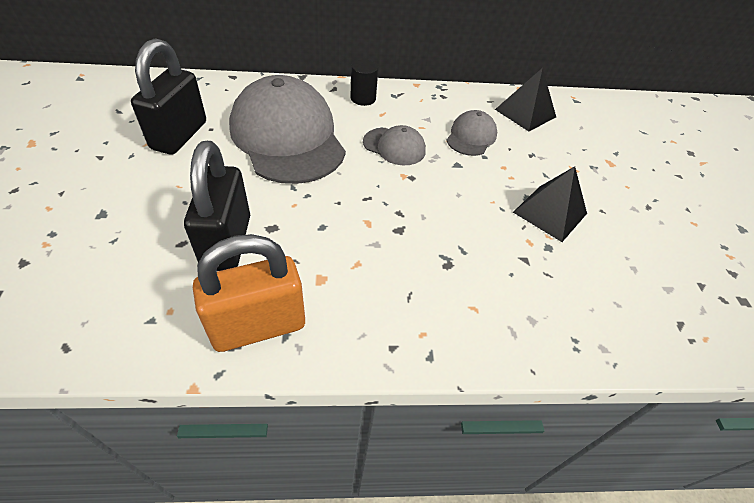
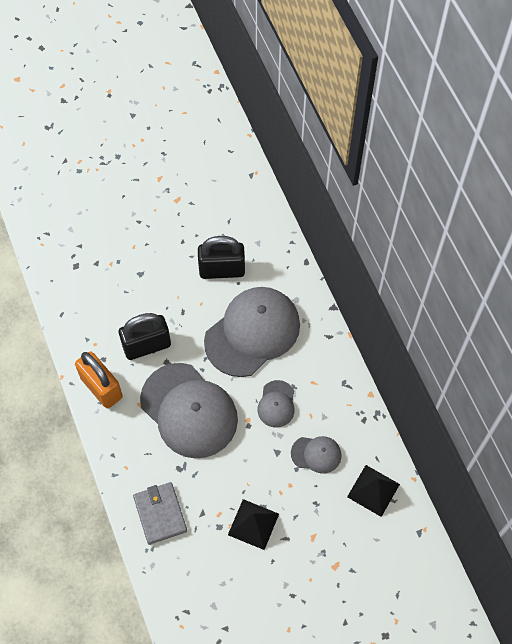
camera: 75 degrees right, 15 degrees up
black cylinder [350,59,378,106] -> none
none -> grey wallet [133,482,187,545]
none -> grey cap [140,363,238,458]

